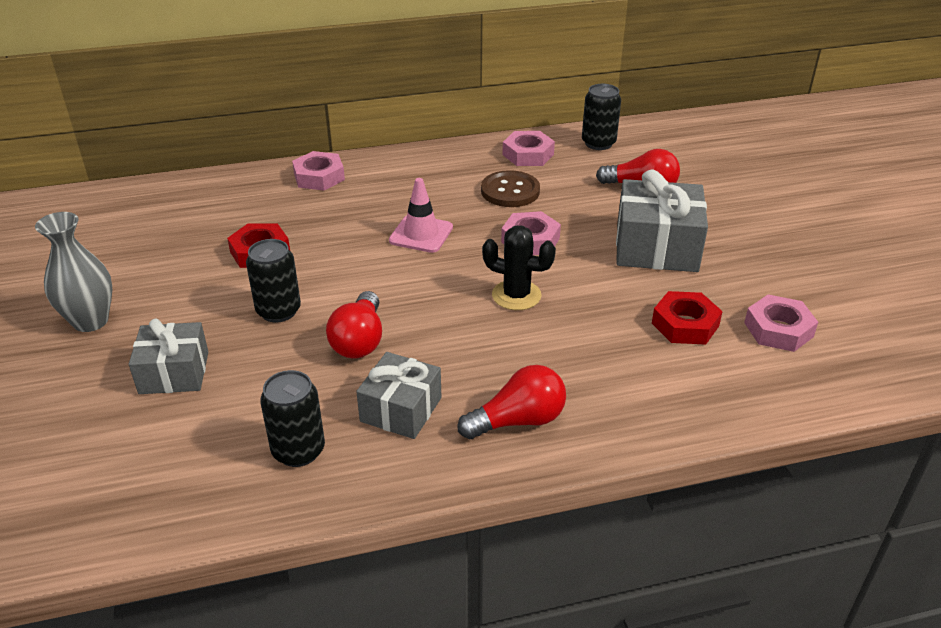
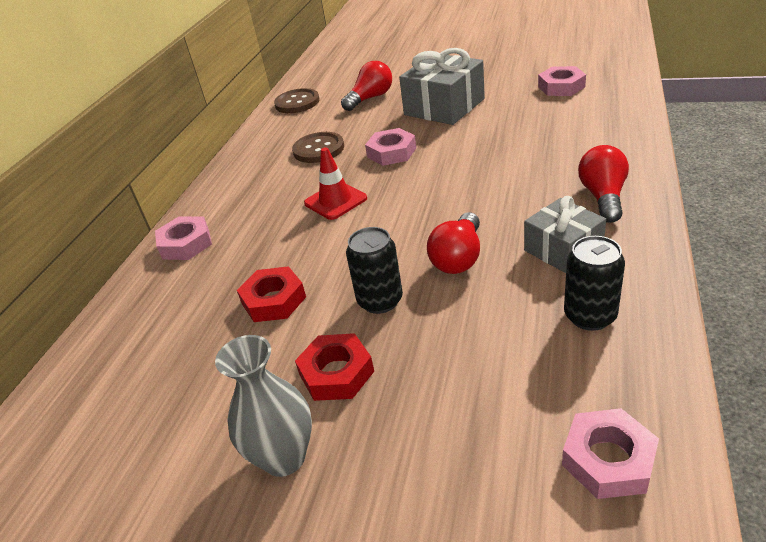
camera: 55 degrees left, 0 degrees up
grey gift [129,318,208,394] -> none
red light bulb [326,291,382,359] -> red light bulb turned 75 degrees clockwise [427,212,480,274]
pink traffic cone [389,178,453,253] -> red traffic cone [304,147,367,220]
black cactus [482,226,556,310] -> none
pink nut [502,131,555,166] -> pink nut moved to [562,408,659,499]
black can [582,84,621,150] -> brown button [274,88,320,113]
red nut [652,291,723,345] -> red nut moved to [295,333,374,401]

